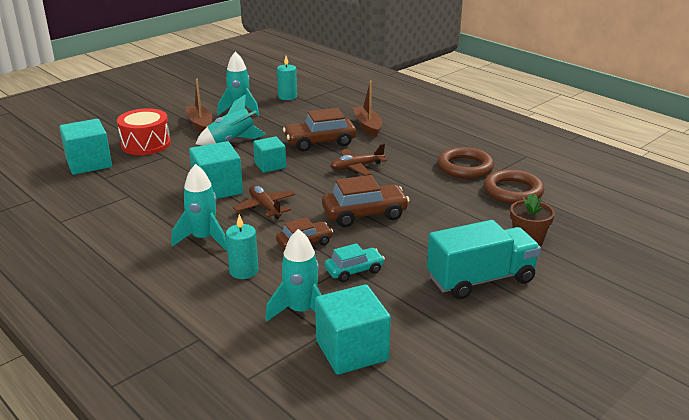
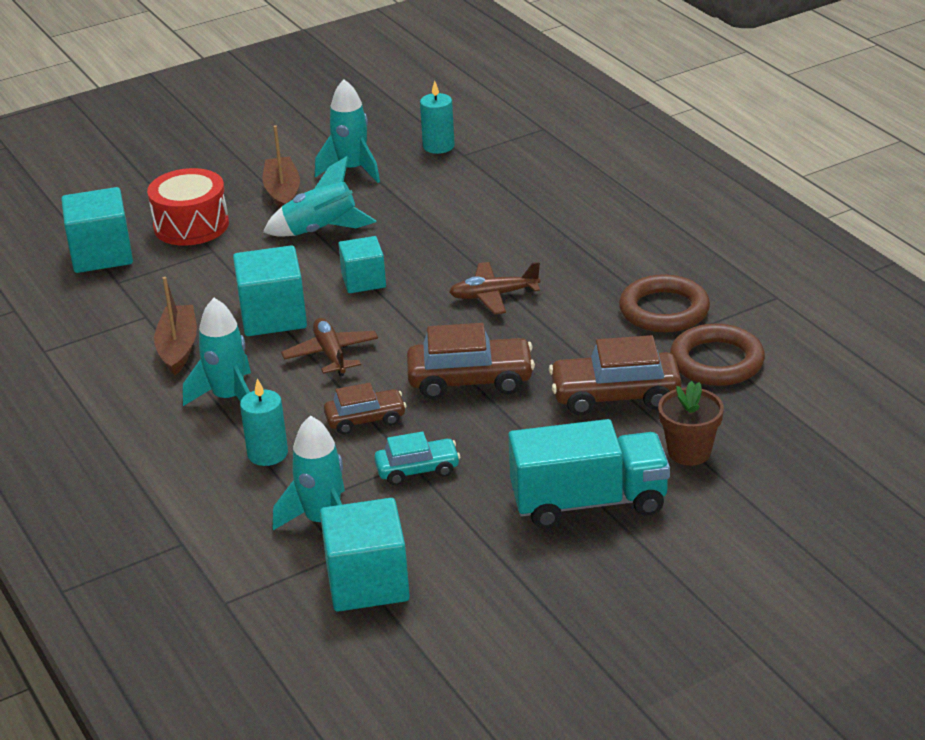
camera: 15 degrees right, 5 degrees up
brown car [283,108,356,152] -> brown car moved to [549,335,681,415]
brown boat [353,81,382,137] -> brown boat moved to [154,277,197,376]

